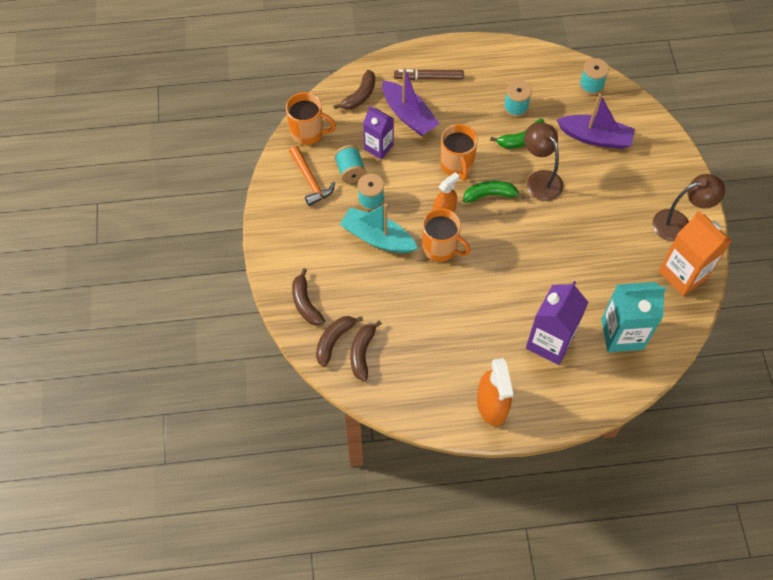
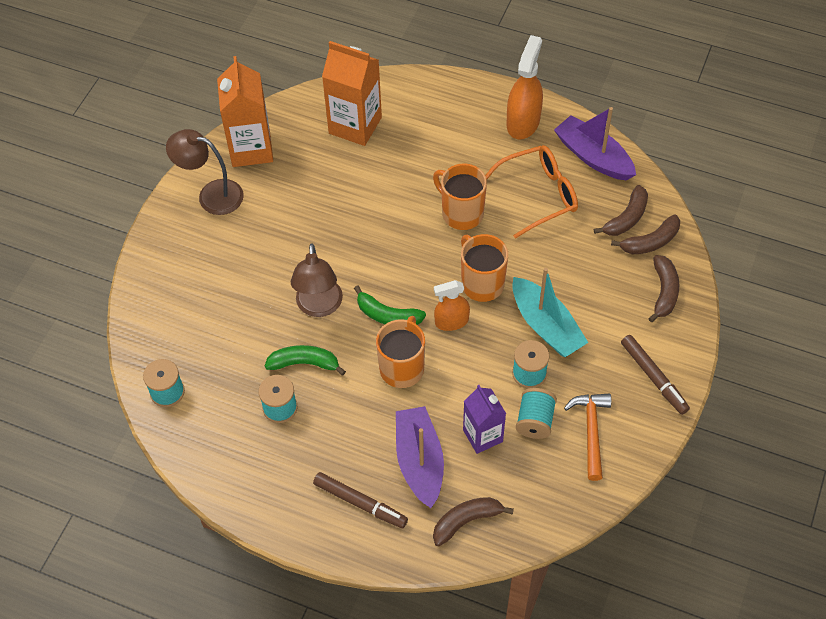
camera: 150 degrees left, 5 degrees down
orange mug [286,92,336,145] -> orange mug moved to [433,164,487,230]
purple carton [526,281,588,365] -> none
purple boat [557,93,635,149] -> purple boat moved to [554,107,636,181]
turquoise carton [601,282,666,352] -> orange carton [322,41,382,146]
none -> orange glasses [485,145,578,239]
none -> brown marker [621,335,690,415]

